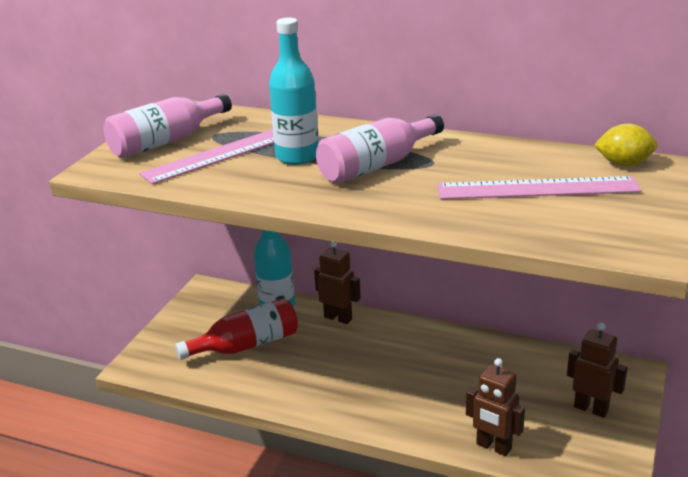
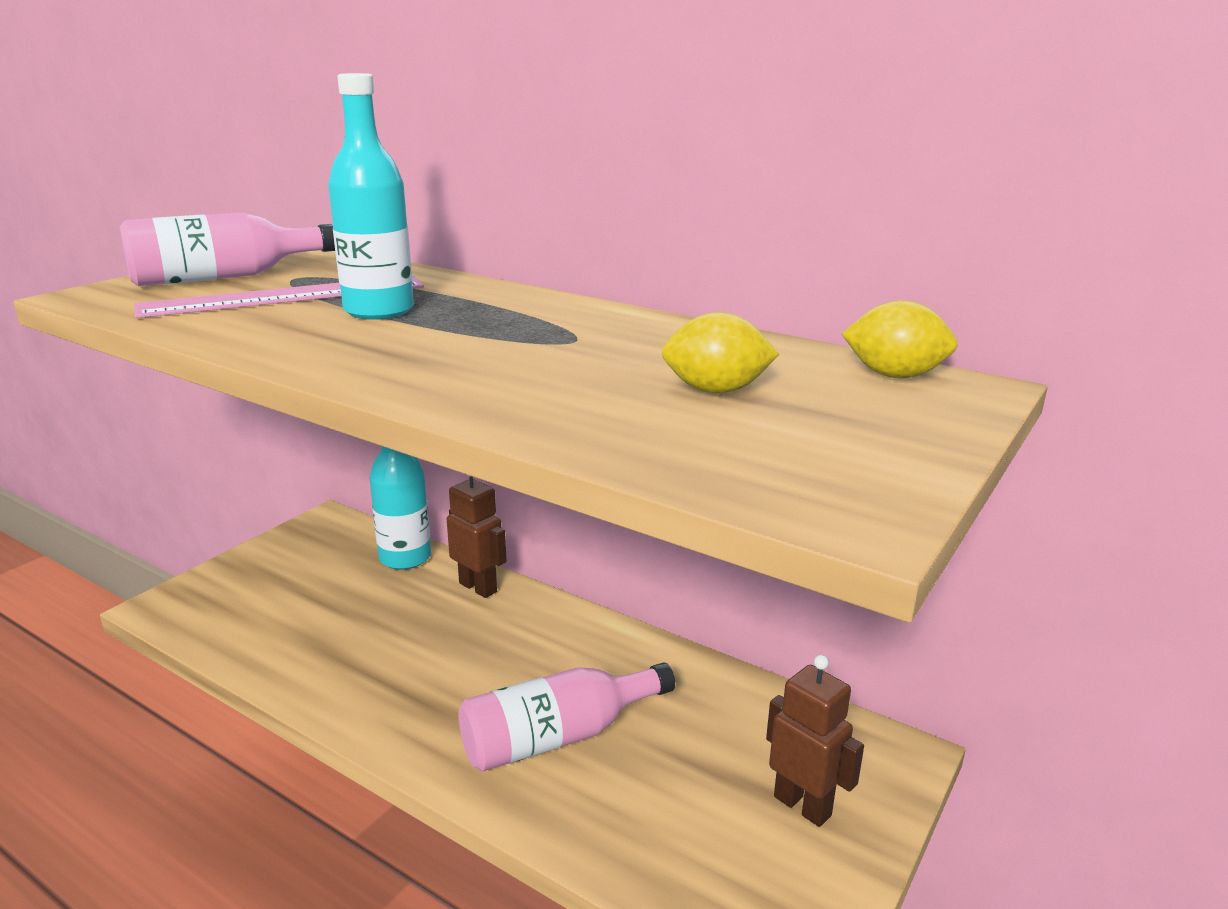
camera: 10 degrees right, 5 degrees down
red bottle [175,298,298,360] -> none
pink bottle [316,114,444,184] -> pink bottle moved to [459,662,675,772]
pink ruler [438,176,642,199] -> yellow lemon [662,312,779,394]
brown robot [466,358,525,456] -> none

